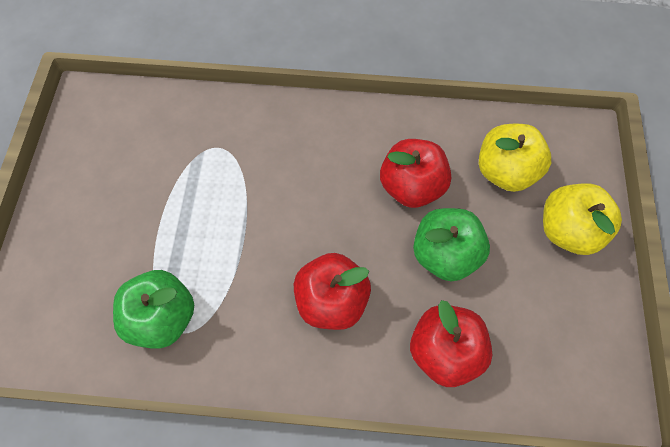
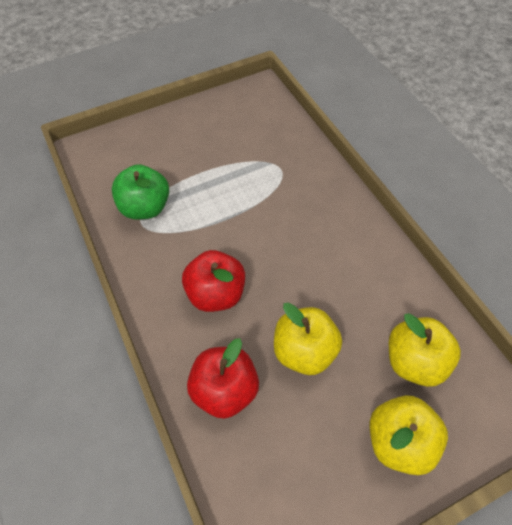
camera: 60 degrees right, 10 degrees down
red apple [380,139,451,208] -> none
green apple [413,208,490,281] -> yellow apple [274,303,342,375]

